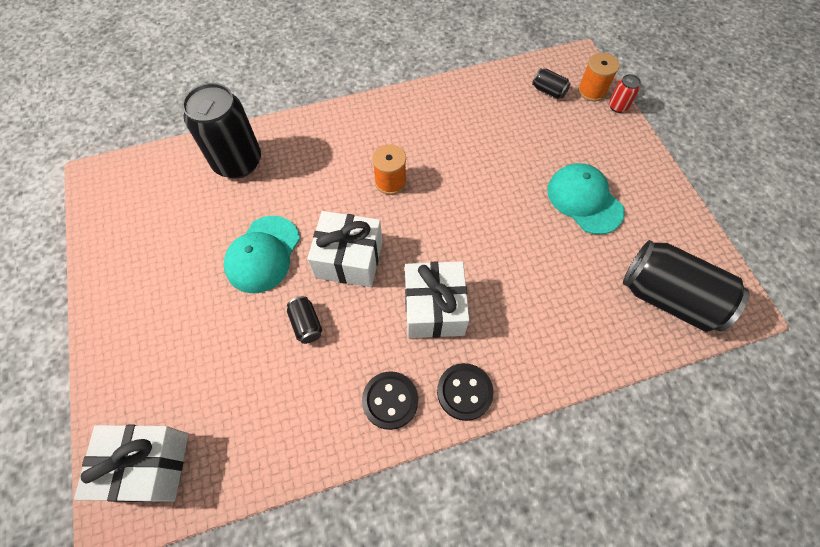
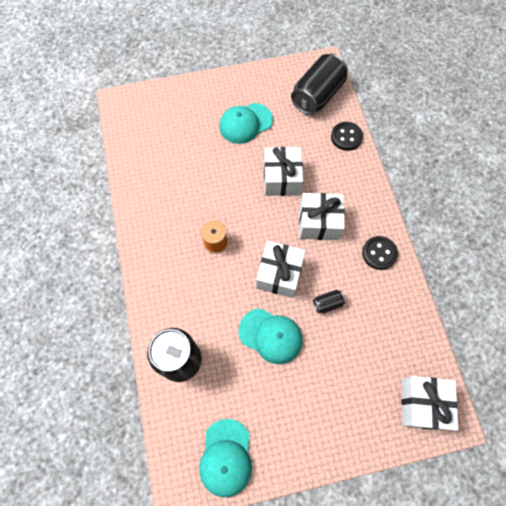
camera: 85 degrees left, 5 degrees up
black button [437,363,493,421] -> black button moved to [331,122,363,151]
black can [532,68,571,99] -> none
orange spool [578,53,620,101] -> none
red can [609,74,641,113] -> none
none -> turquoise cap [199,419,252,497]
none -> white gift [264,147,303,196]

